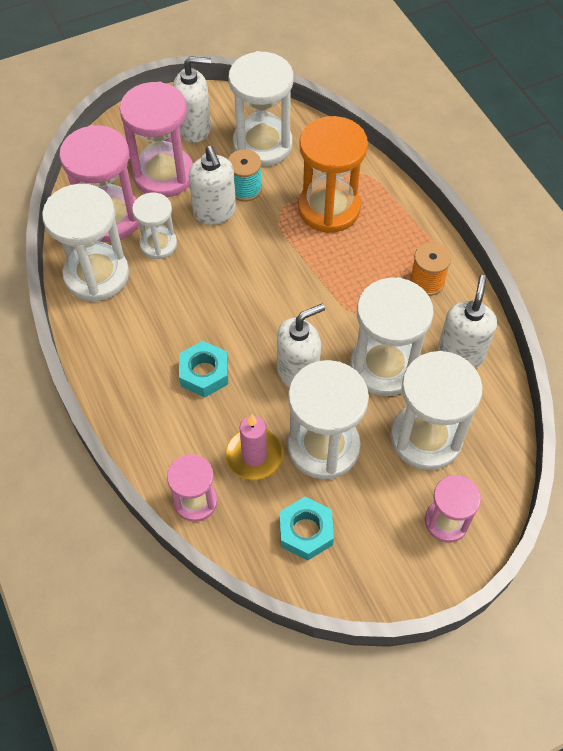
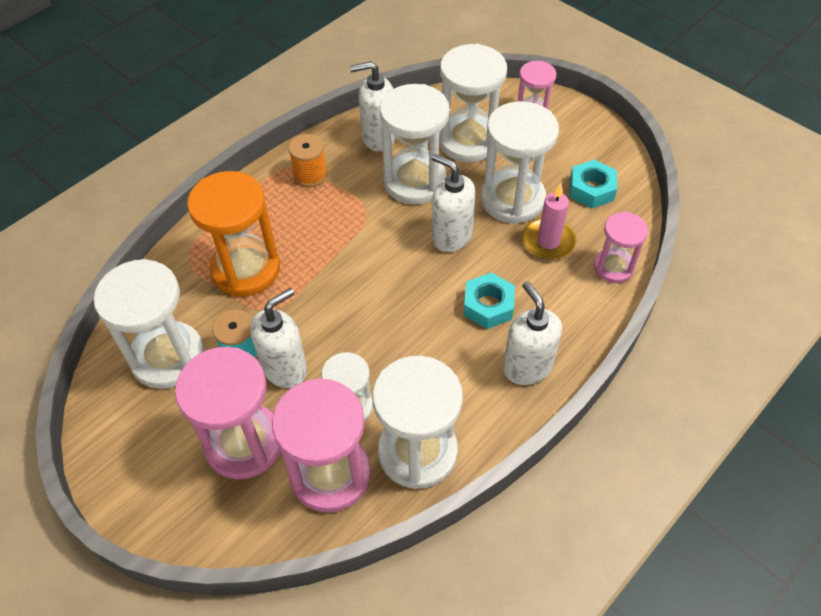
camera: 110 degrees left, 5 degrees down
white soap dispenser [173,56,211,143] -> white soap dispenser moved to [503,281,562,385]

